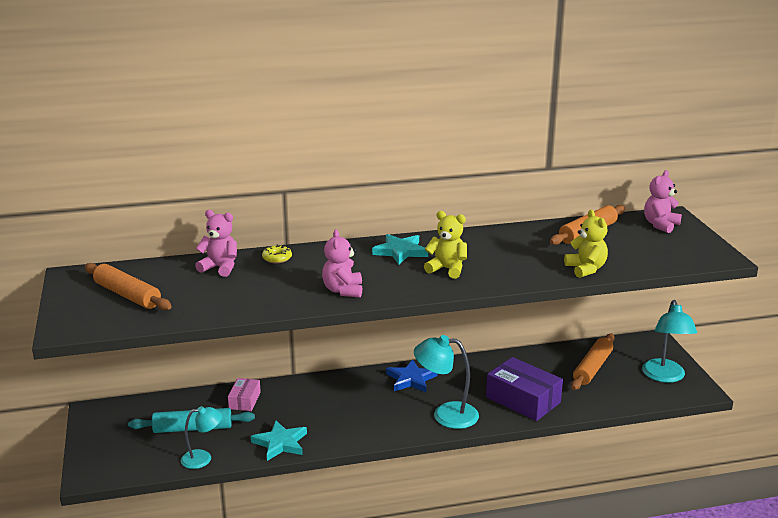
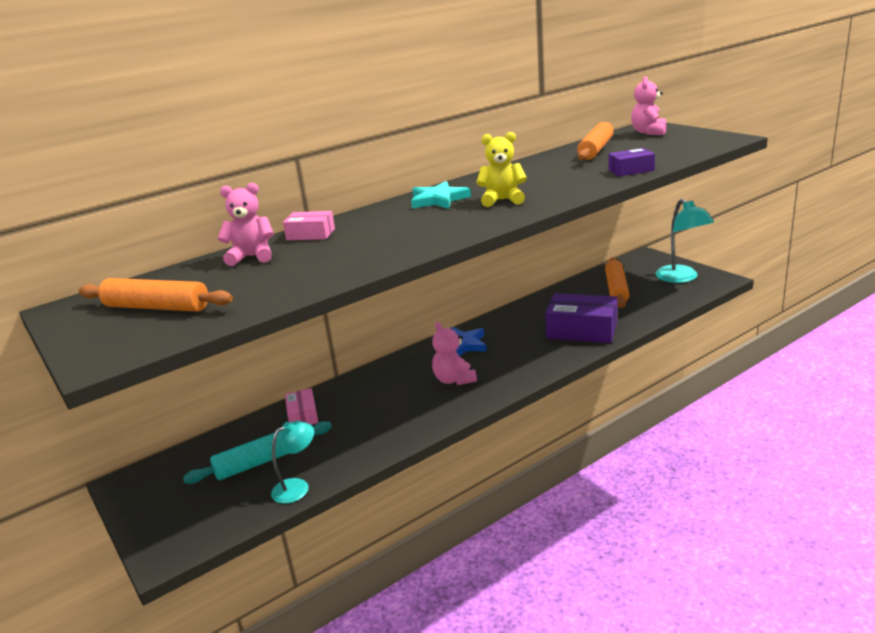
camera: 20 degrees left, 0 degrees up
turquoise star [251,420,307,461] -> none
yellow donut [262,245,292,263] -> pink box [283,211,335,240]
pink teddy bear [322,229,362,298] -> pink teddy bear moved to [432,322,477,385]
turquoise lamp [414,335,479,429] -> none
yellow teddy bear [564,210,608,278] -> purple box [608,148,655,177]

